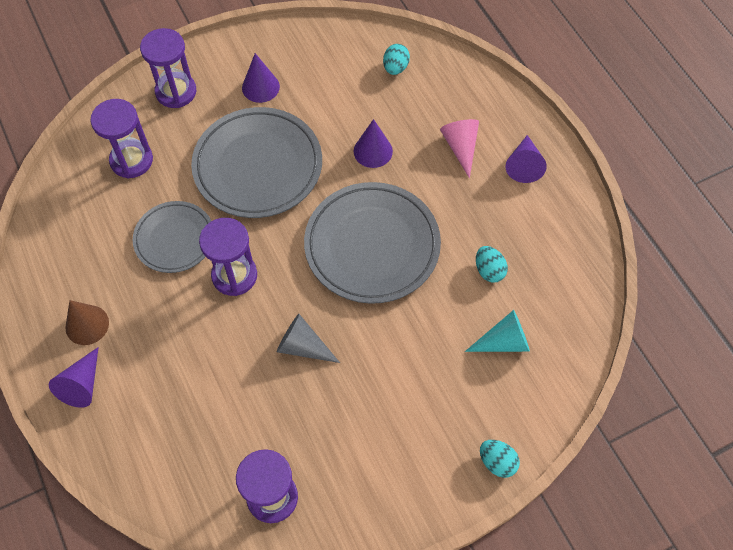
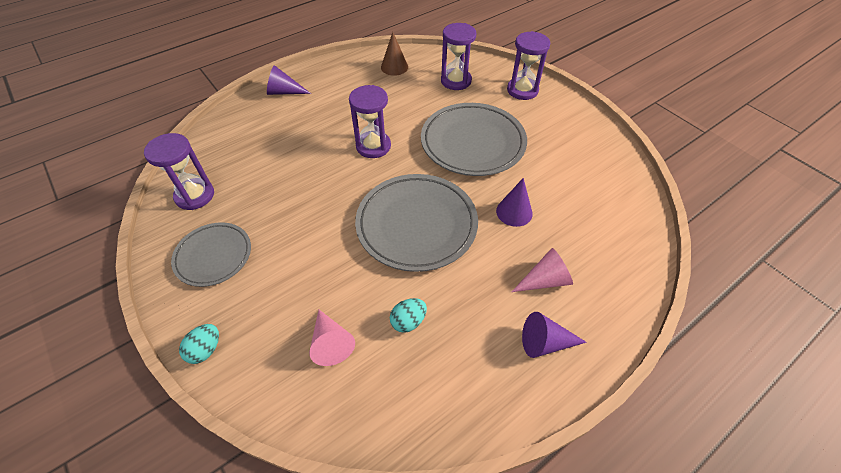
camera: 80 degrees right, 10 degrees down
brown cone [65,300,109,345] -> brown cone moved to [381,32,408,76]
grey plate [133,201,211,273] -> grey plate moved to [171,222,251,287]
purple cone [242,53,280,103] -> none
grey cone [277,314,340,363] -> none
turquoise egg [383,44,410,75] -> none
turquoise cone [465,310,530,352] -> pink cone [309,310,355,366]

